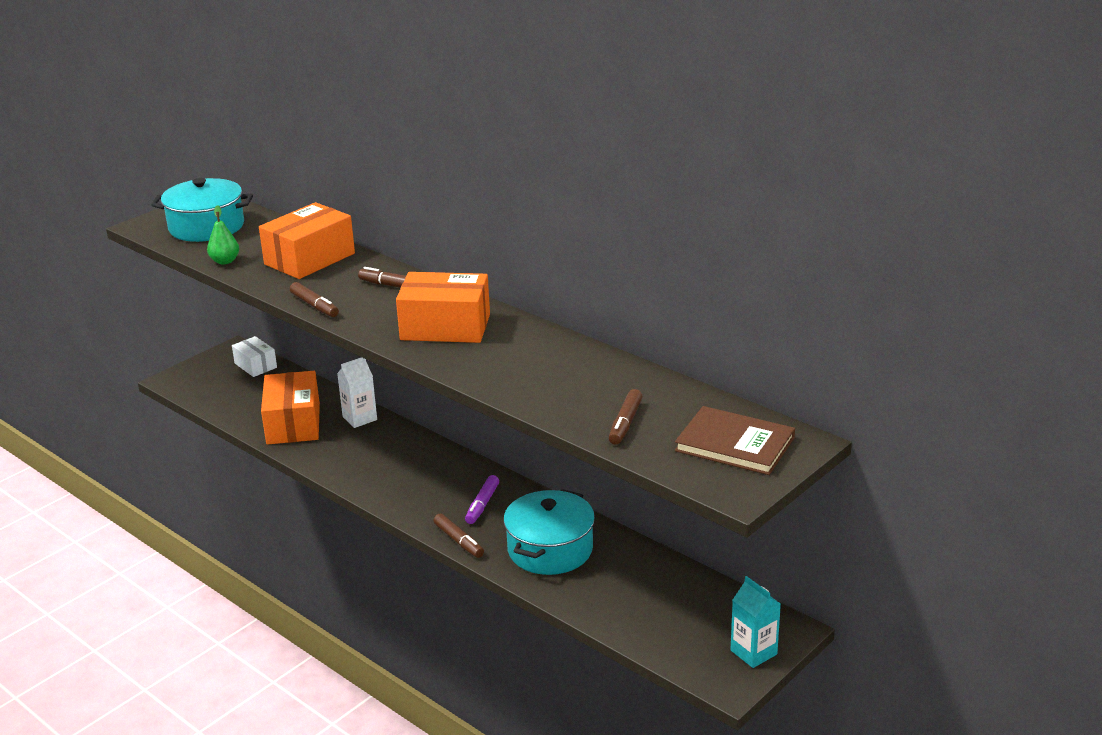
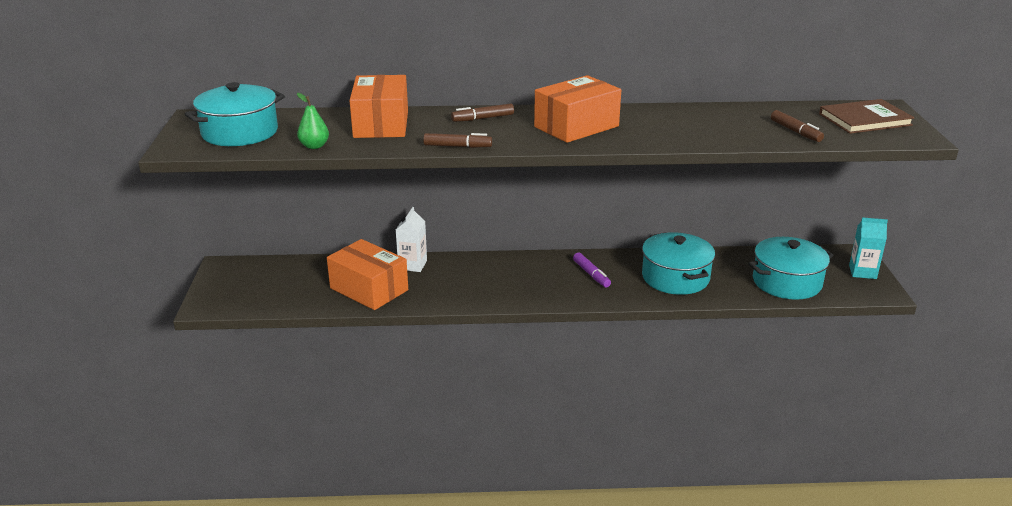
camera: 45 degrees left, 0 degrees up
white box [232,336,277,377] -> none
brown marker [434,513,484,558] -> none
none -> turquoise pot [748,237,833,300]

